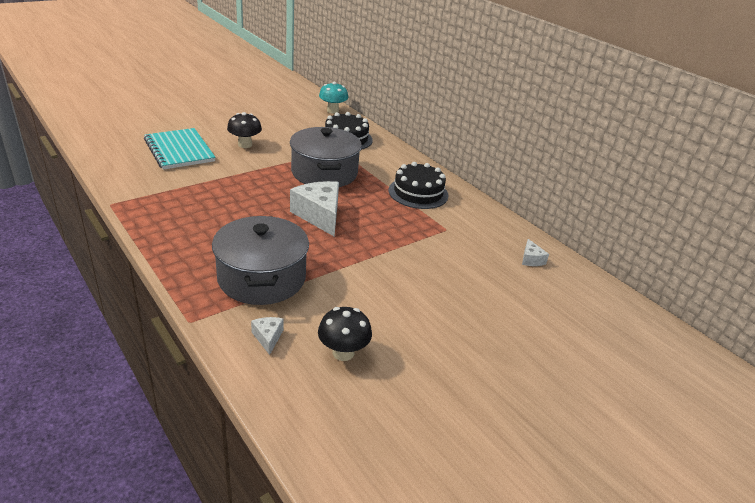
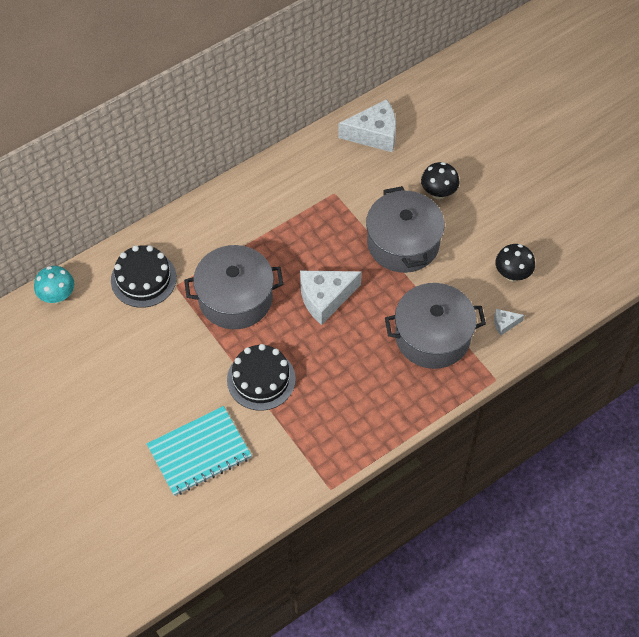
camera: 85 degrees left, 25 degrees up
black mushroom [227,112,262,148] -> black mushroom moved to [421,162,460,199]
black cake [389,162,448,209] -> black cake moved to [227,344,296,411]
white cheese [522,239,549,266] -> white cheese [338,99,396,153], size x2.15
none -> grey pot [366,186,444,273]

